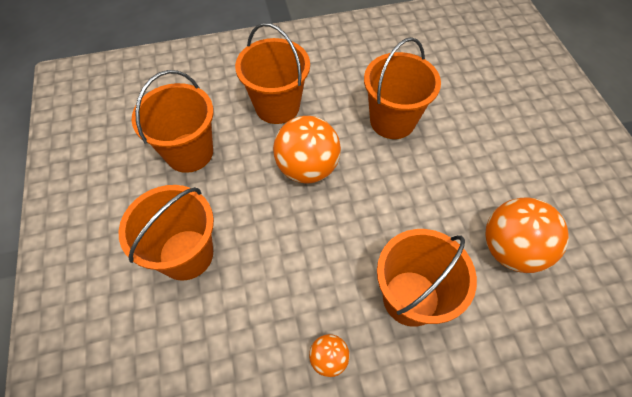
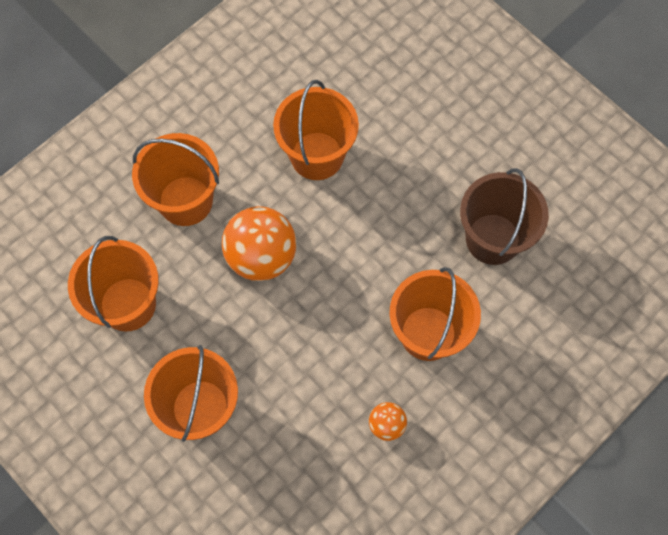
camera: 30 degrees left, 10 degrees up
orange ball [485,197,569,273] -> brown bucket [460,168,549,265]

